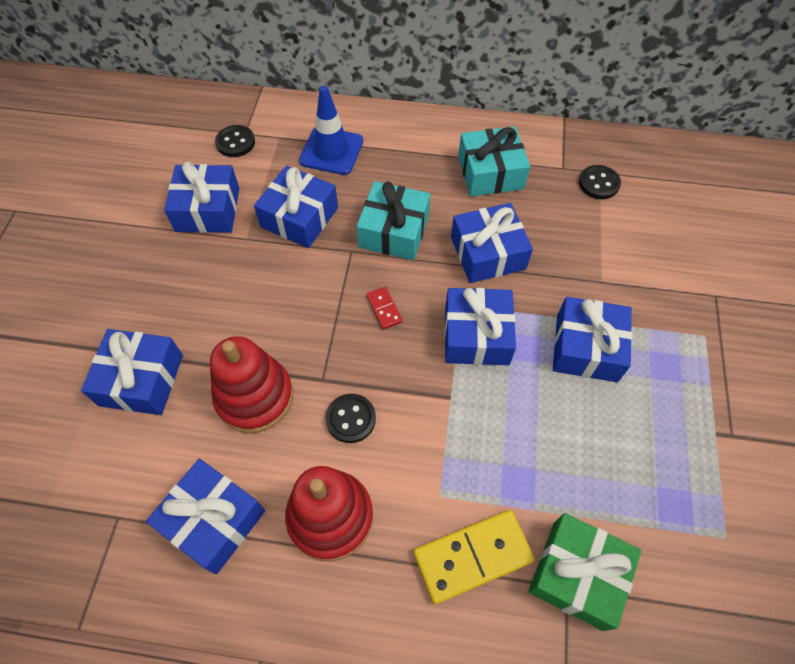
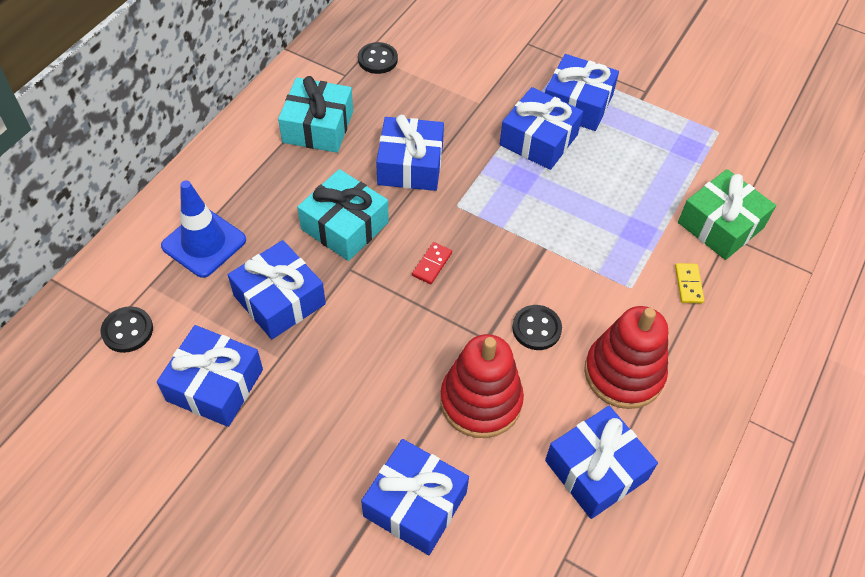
camera: 70 degrees left, 5 degrees down
red domino [367,287,403,329] -> red domino turned 60 degrees counterclockwise [412,242,452,284]
yellow domino [414,510,535,604] -> yellow domino [675,263,704,303], size x0.49
blue gift [445,288,516,365] -> blue gift moved to [545,54,619,131]

